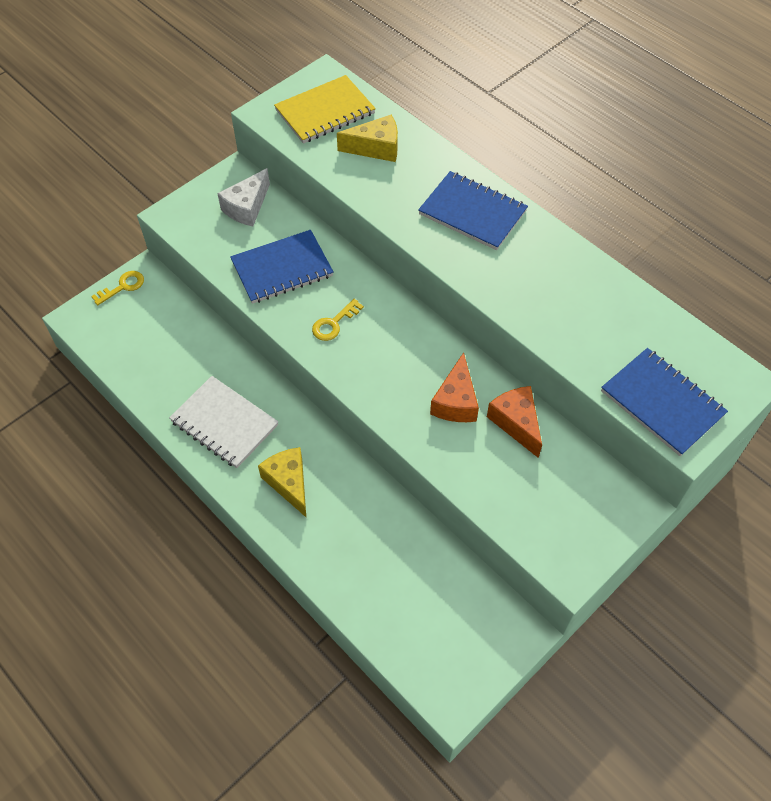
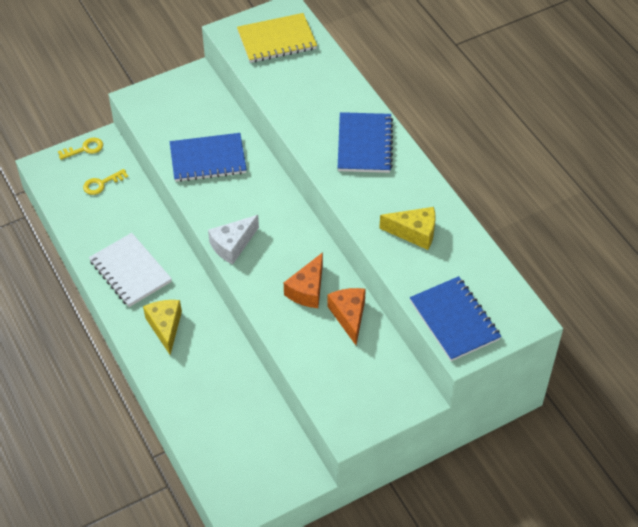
camera: 15 degrees right, 5 degrees down
white cheese [217,168,270,226] -> white cheese moved to [208,215,259,264]
yellow key [312,299,364,341] -> yellow key moved to [83,169,128,195]
yellow cheese [337,115,398,162] -> yellow cheese moved to [379,207,436,250]
blue notebook [418,171,528,250] -> blue notebook turned 45 degrees clockwise [338,112,393,173]

